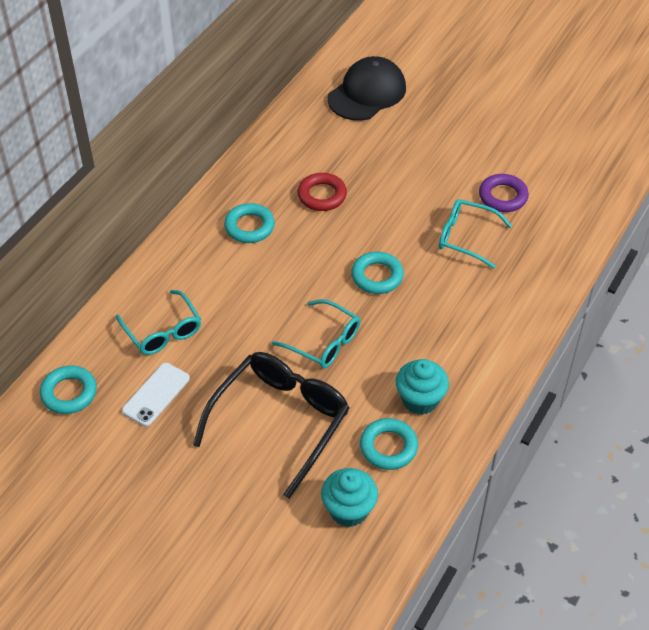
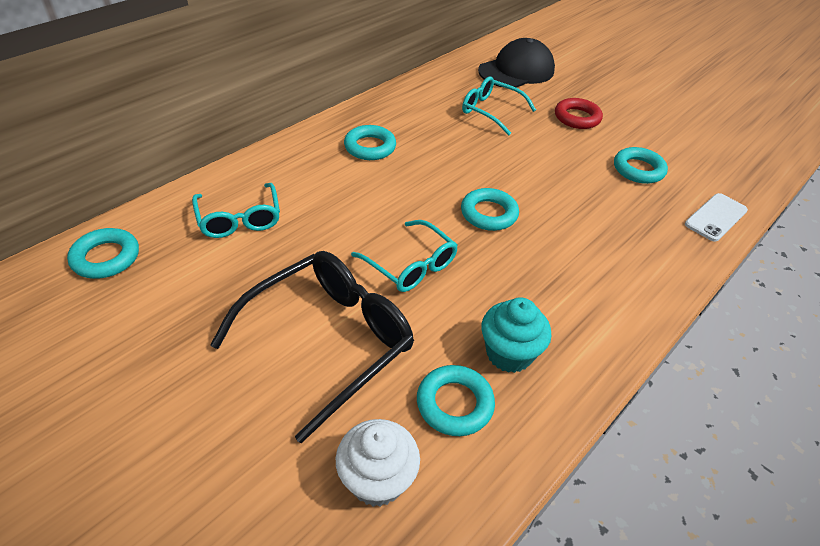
camera: 10 degrees right, 5 degrees down
white phone [122,363,190,427] -> white phone moved to [685,193,748,242]
red ring [297,173,347,211] -> red ring moved to [555,98,603,129]
turquoise cupcake [321,468,378,527] -> white cupcake [336,419,420,507]
turquoise glasses [439,199,512,269] -> turquoise glasses moved to [462,77,536,136]
purple ring [479,174,529,212] -> turquoise ring [614,147,668,184]

